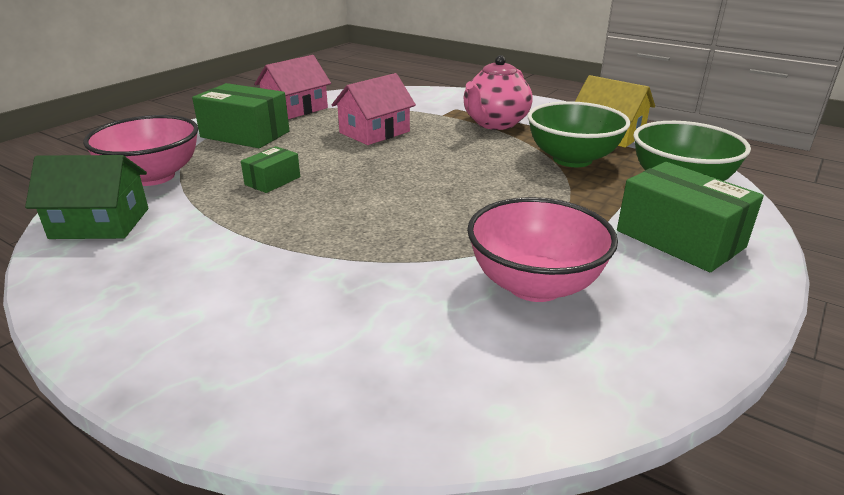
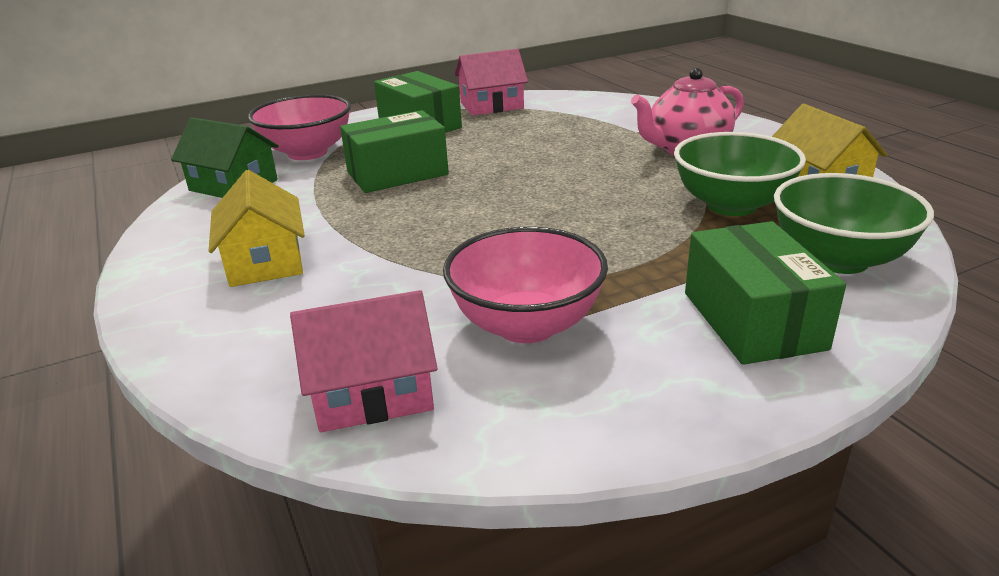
camera: 30 degrees right, 0 degrees up
green box [241,146,300,193] -> green box [340,110,449,193], size x1.86
pink house [332,73,416,145] -> pink house moved to [290,290,438,432]
none -> yellow house [209,170,305,287]

